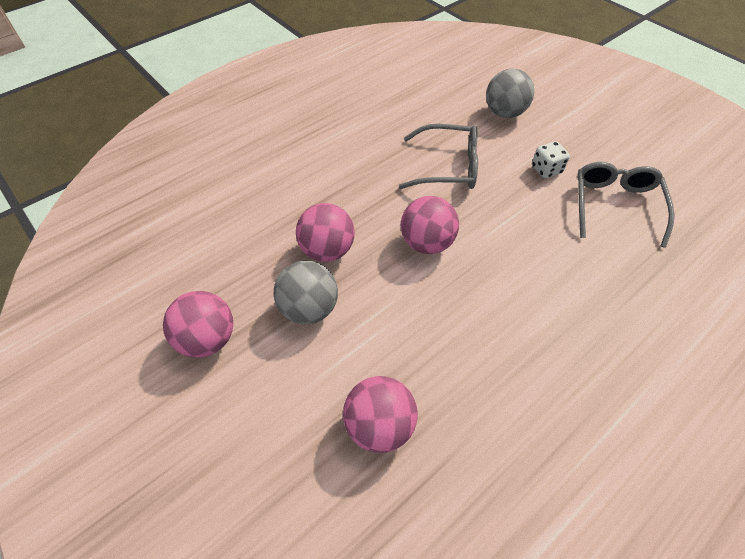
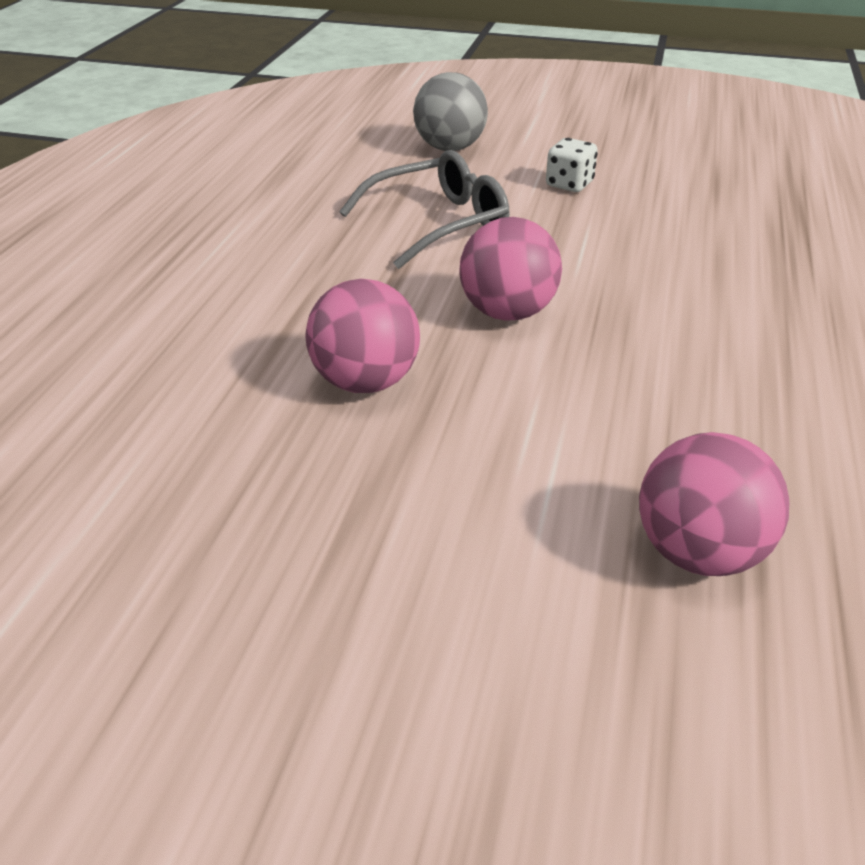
camera: 35 degrees left, 15 degrees down
pink ball [163,291,233,358] -> none
grey ball [274,261,338,324] -> none
grey glasses [577,162,675,248] -> none

